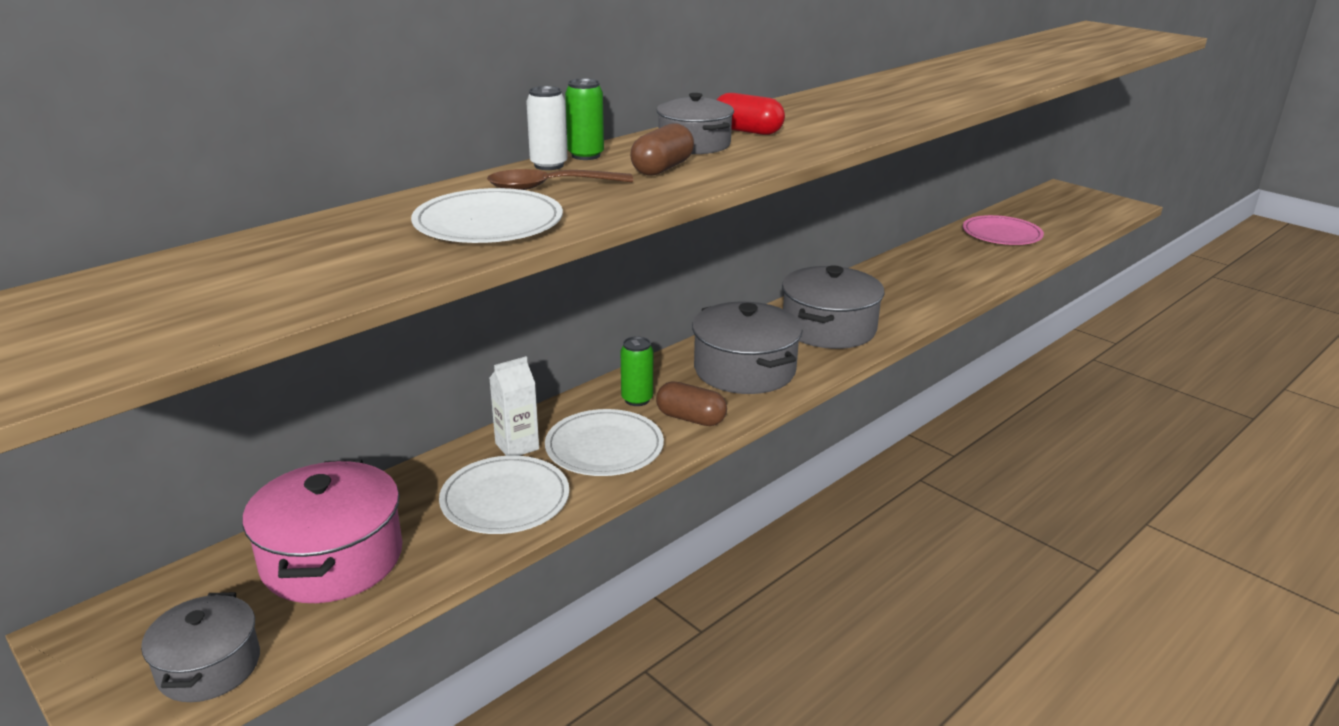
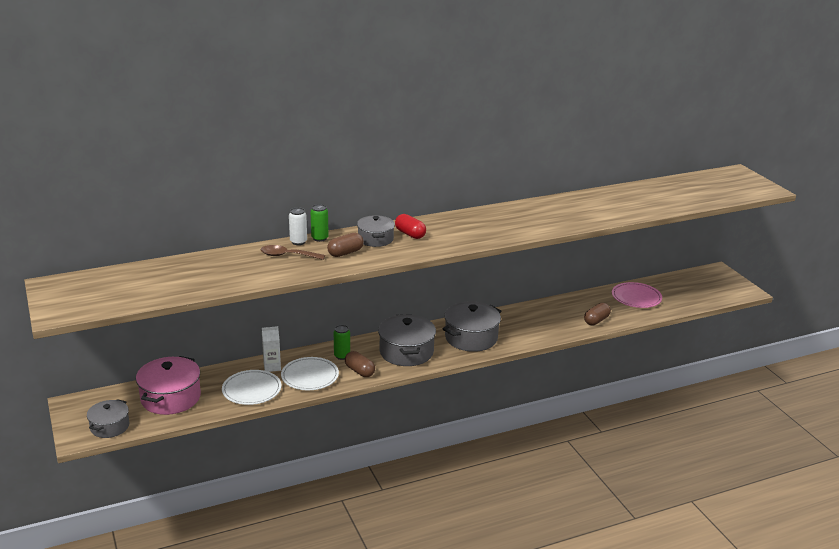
camera: 20 degrees right, 0 degrees up
white plate [411,188,563,243] -> none
none -> brown capsule [584,303,611,325]

